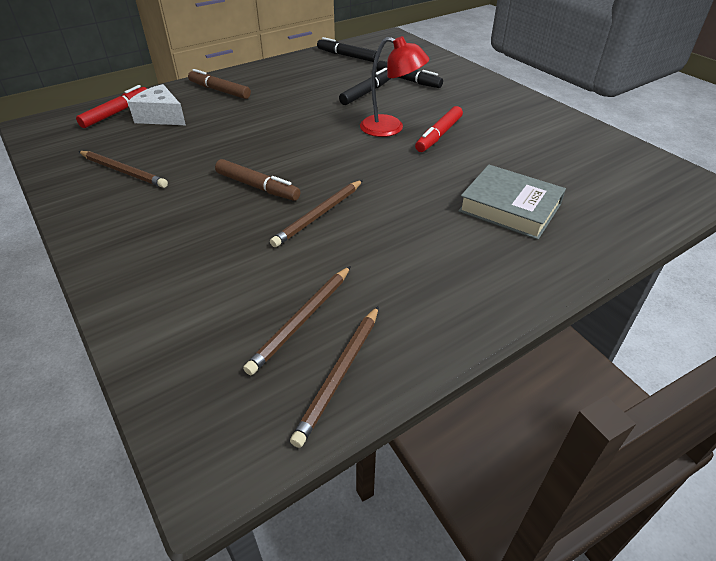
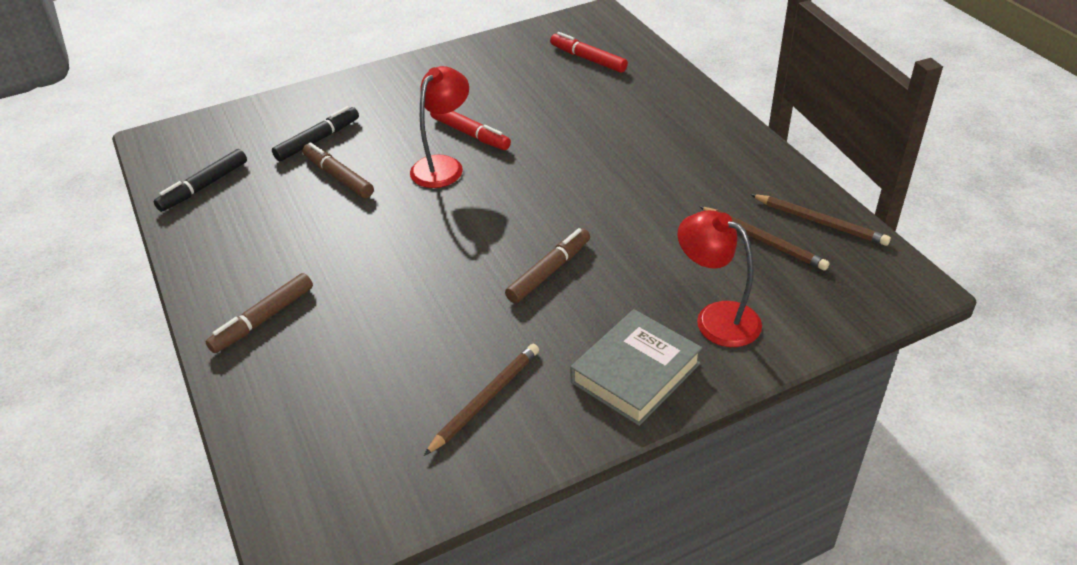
camera: 80 degrees left, 0 degrees up
red marker [76,85,147,128] -> red marker moved to [550,32,628,73]
white cheese [128,84,186,125] -> none
brown pencil [270,180,363,247] -> none
black marker [339,68,391,105] -> brown marker [303,142,374,198]
grey book [458,164,566,240] -> grey book moved to [570,309,702,426]
none -> red lamp [678,210,762,347]

